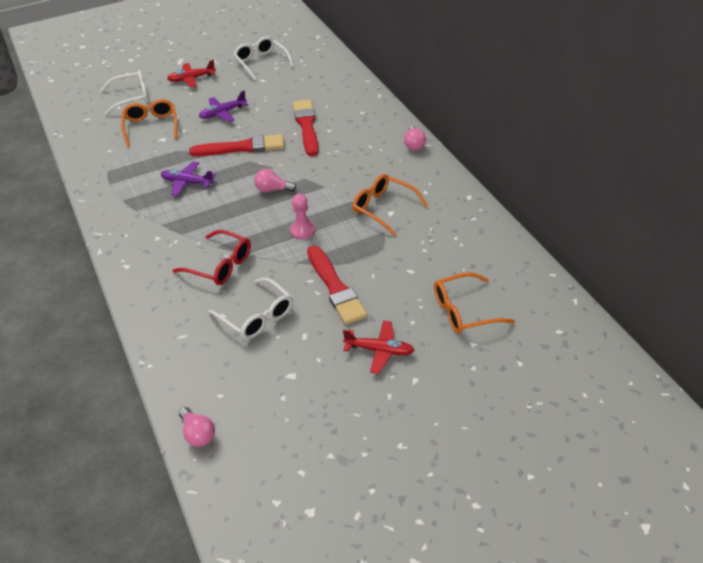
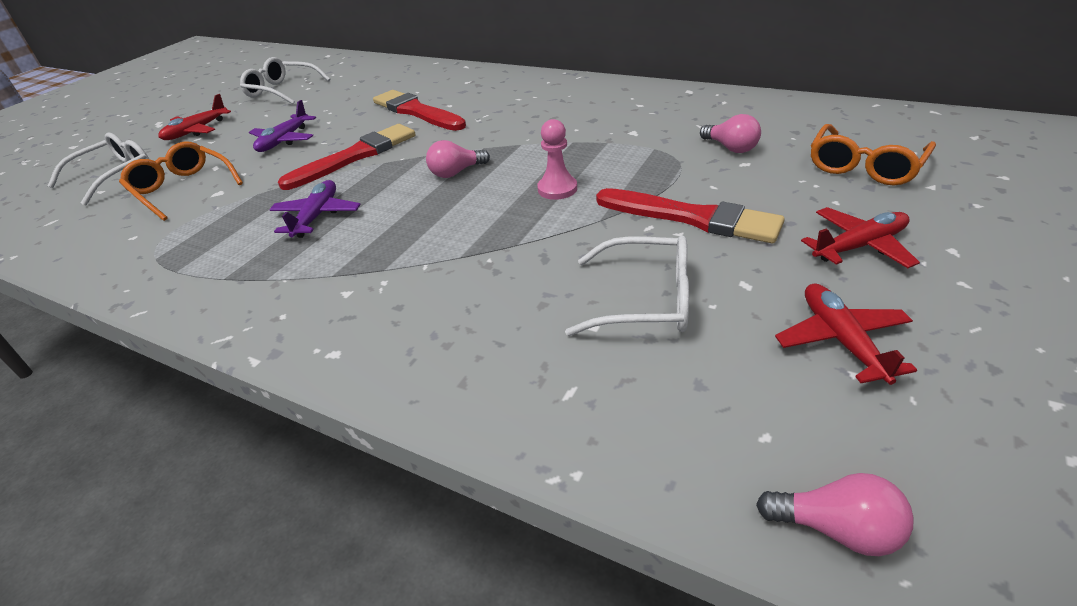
camera: 35 degrees left, 5 degrees down
purple plane [161,162,216,196] -> purple plane turned 120 degrees clockwise [269,180,361,238]
red glasses [173,230,251,285] -> none
orange glasses [352,174,428,236] -> none
pink light bulb [404,127,426,151] -> pink light bulb moved to [700,114,761,153]
none -> red plane [775,284,917,385]

